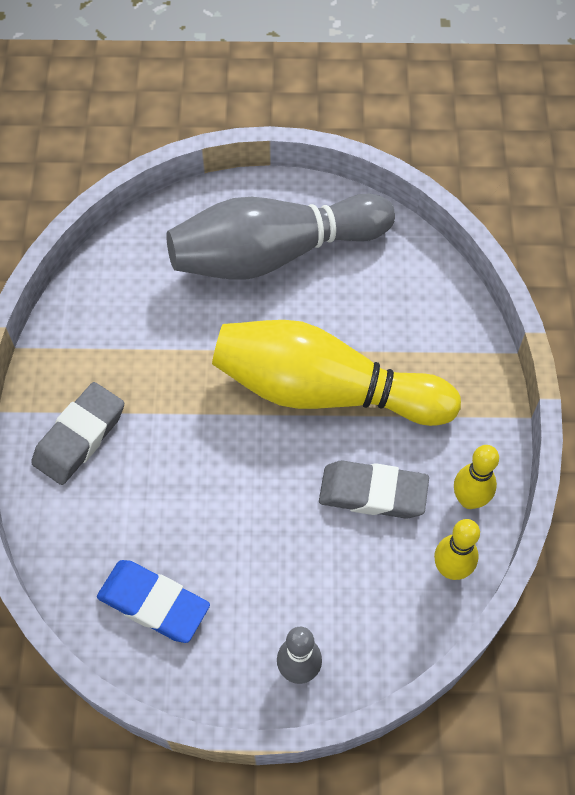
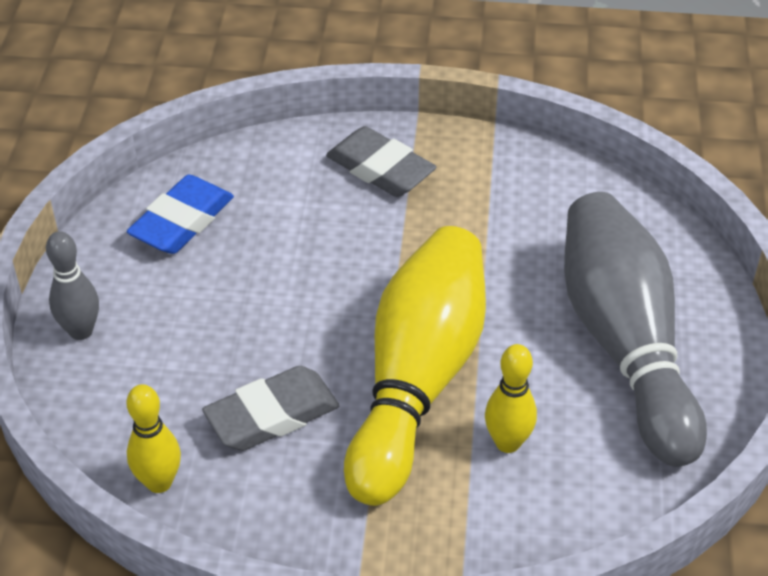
camera: 95 degrees right, 15 degrees down
grey eraser [319,461,429,518] -> grey eraser turned 45 degrees clockwise [202,366,339,451]
yellow bowling pin [454,445,499,509] -> yellow bowling pin moved to [485,344,537,453]

